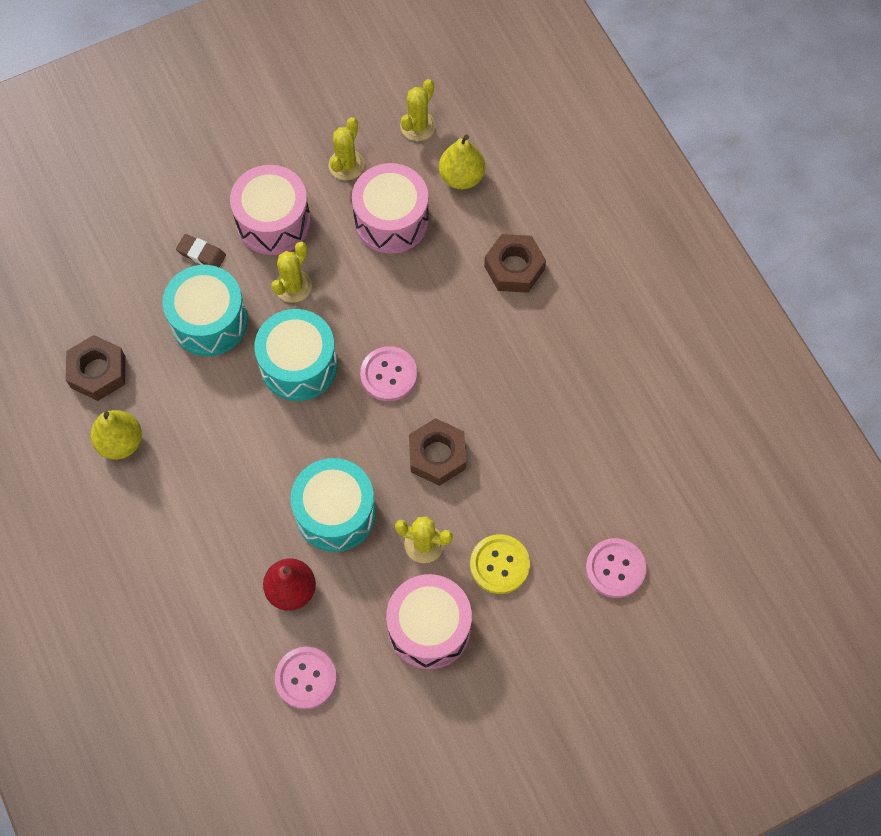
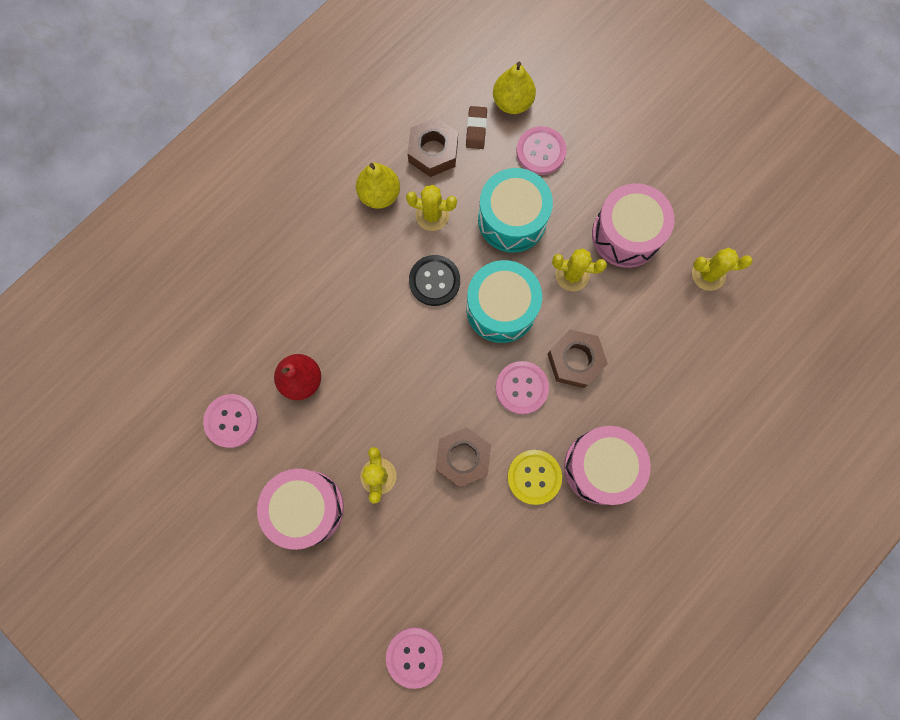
camera: 70 degrees right, 10 degrees up
brown eraser [176,234,226,267] -> brown eraser moved to [466,106,487,149]
turquoise drum [291,458,376,552] -> none
pink drum [352,163,429,254] -> pink drum moved to [564,426,651,505]
yellow cactus [400,79,436,141] -> yellow cactus moved to [406,185,457,231]
yellow pear [439,135,485,189] -> yellow pear moved to [493,62,536,114]
yellow button [470,534,530,594] -> yellow button moved to [507,450,562,505]
brown nut [484,234,546,293] -> brown nut moved to [547,330,608,388]
none -> black button [409,255,460,306]
none -> pink button [516,126,567,175]

